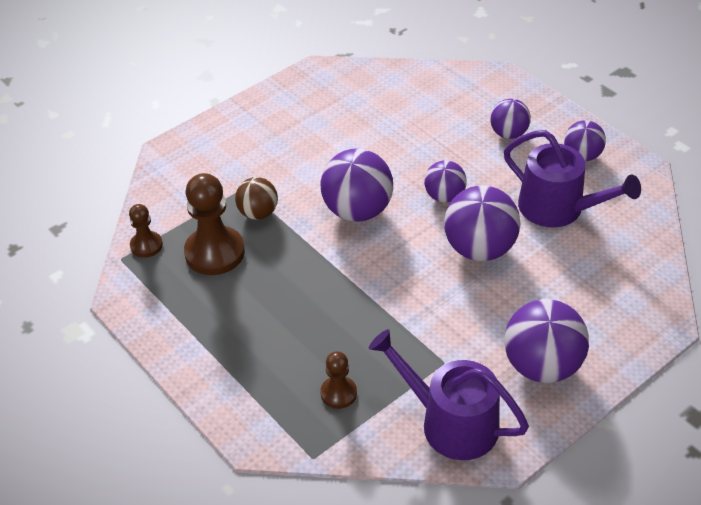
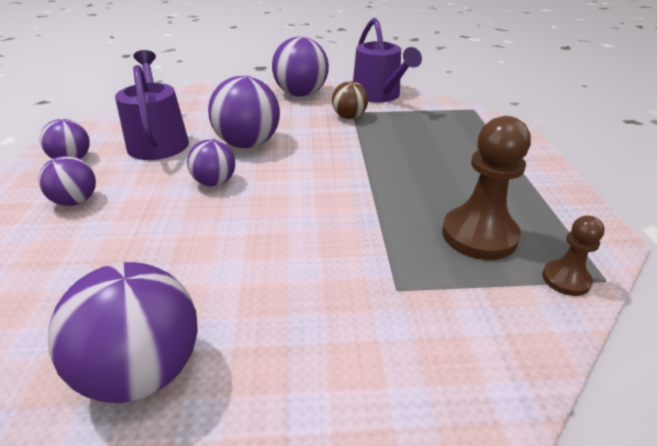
camera: 145 degrees left, 10 degrees down
brown ball [235,177,278,220] -> brown ball moved to [332,81,368,119]
purple ball [321,148,393,222] -> purple ball moved to [48,262,198,403]
brown pawn [321,351,357,409] -> none

